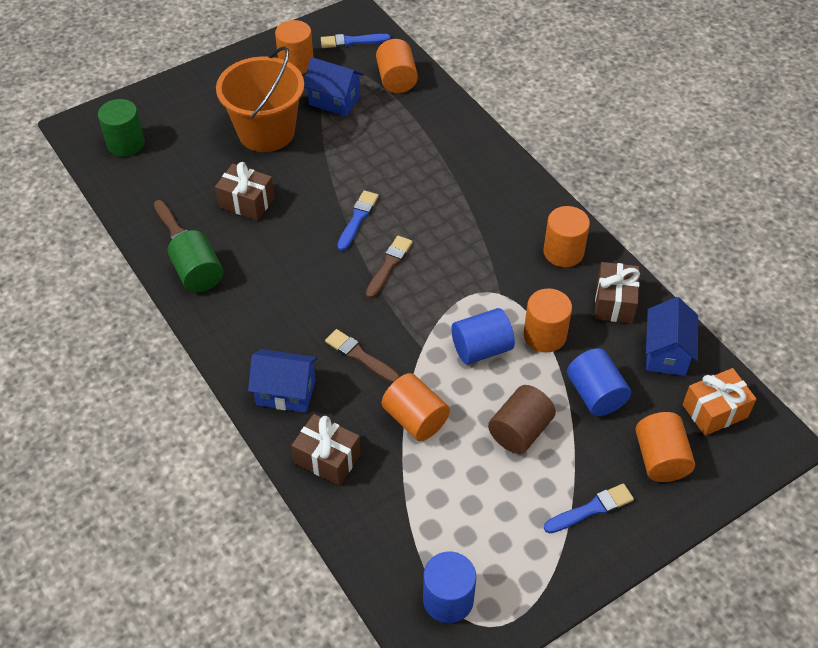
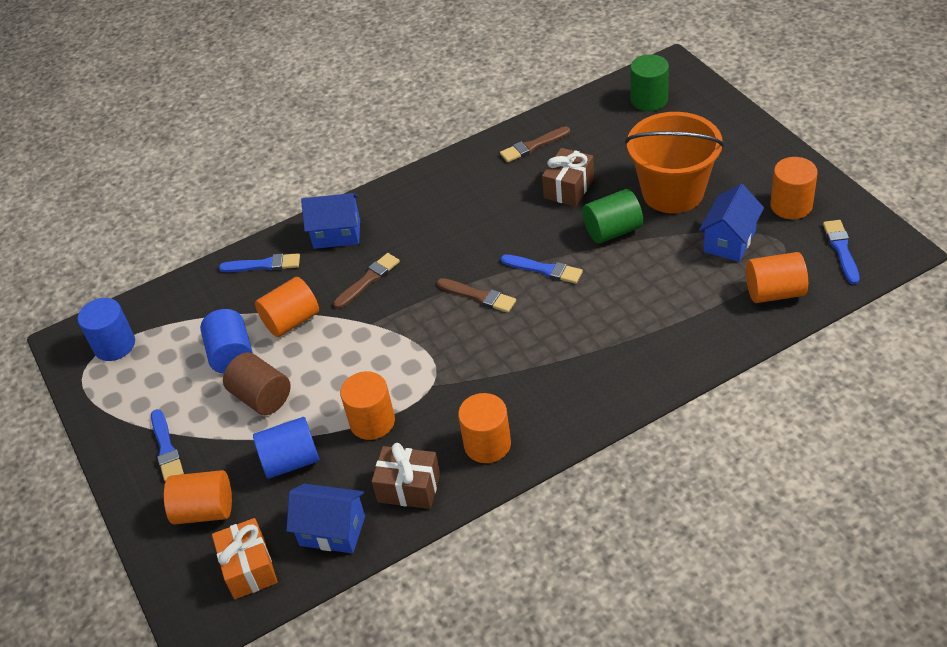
camera: 100 degrees right, 5 degrees down
green cylinder [168,230,223,292] -> green cylinder moved to [582,189,643,244]
blue house [248,349,318,413] -> blue house turned 75 degrees clockwise [301,193,360,249]
brown gift [291,414,361,486] -> blue brush [219,253,300,272]
blue cylinder [451,308,515,364] -> blue cylinder moved to [200,309,253,374]

